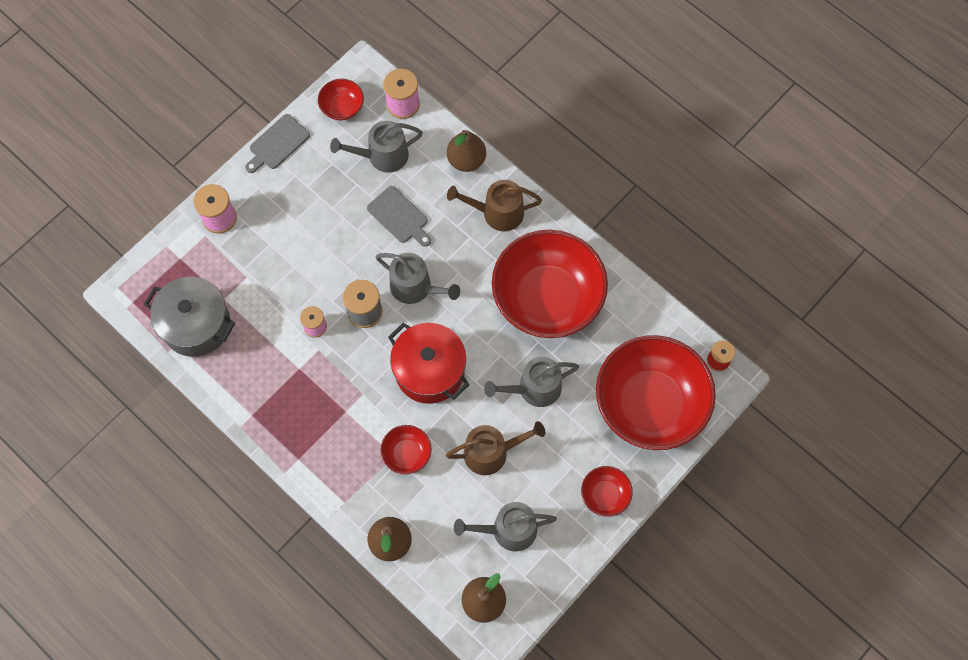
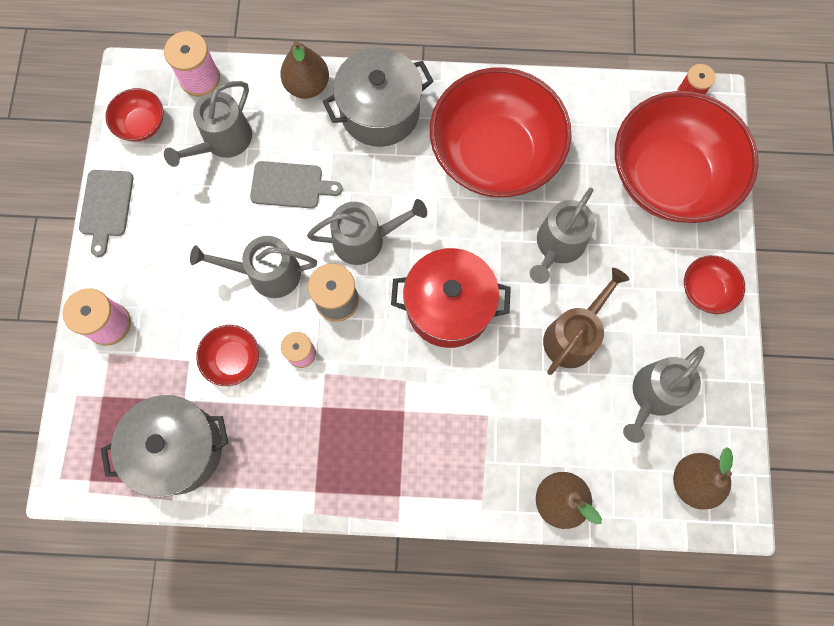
camera: 40 degrees left, 5 degrees up
red bowl [381,425,432,474] -> red bowl moved to [196,325,259,386]
brown watering can [447,180,542,232] -> grey pot [323,47,433,147]
none -> grey watering can [190,236,317,298]

